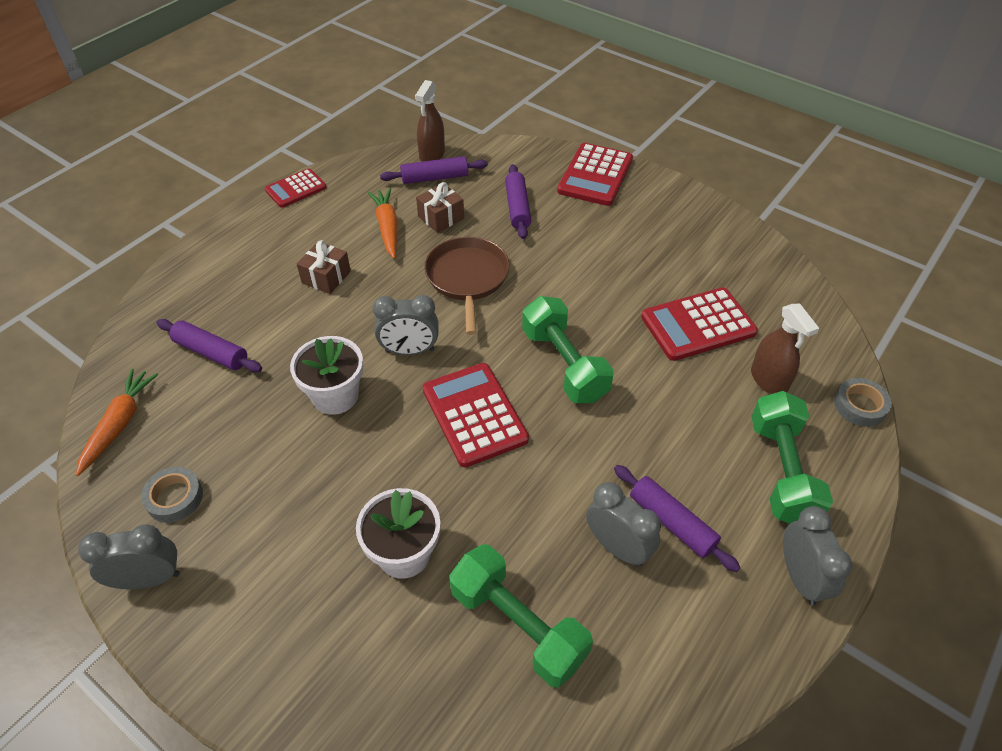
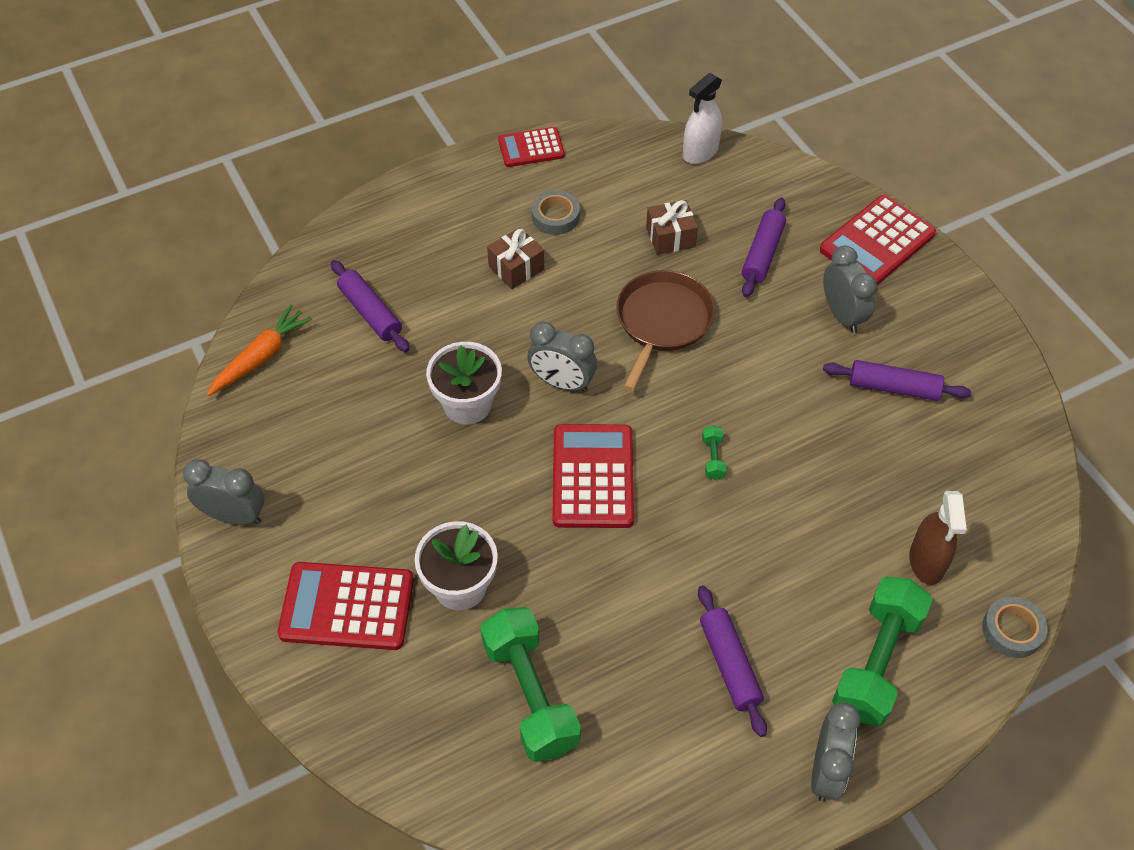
camera: 25 degrees right, 5 degrees up
grey tape [141,467,203,523] -> grey tape moved to [532,190,580,235]
orange carrot [367,188,398,258] -> none
purple rolling pin [380,156,488,184] -> purple rolling pin moved to [823,360,971,401]
brown spray bottle [415,80,445,162] -> white spray bottle [683,73,722,164]
green dumbbell [522,296,614,403] -> green dumbbell [702,425,727,480], size x0.41
grey clock [586,482,661,567] -> grey clock moved to [823,246,877,333]
red calculator [641,287,758,361] -> red calculator moved to [277,562,414,650]

